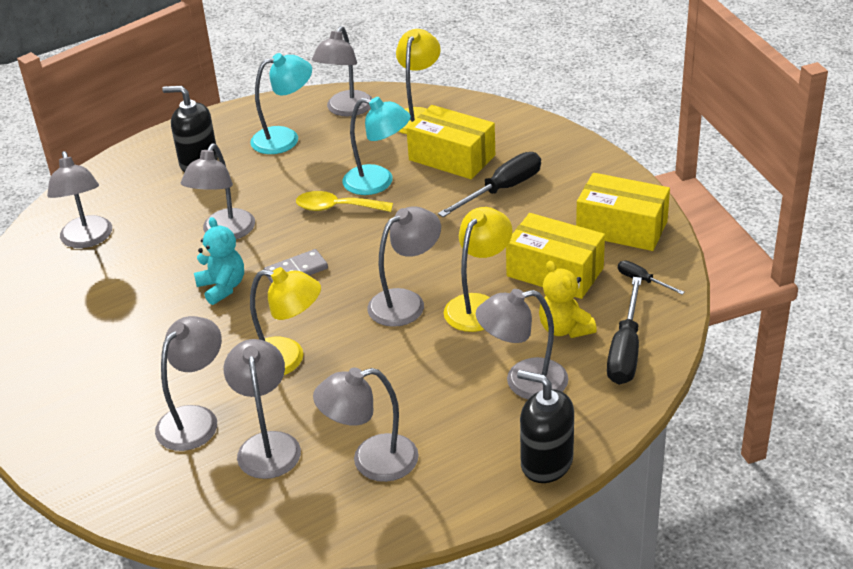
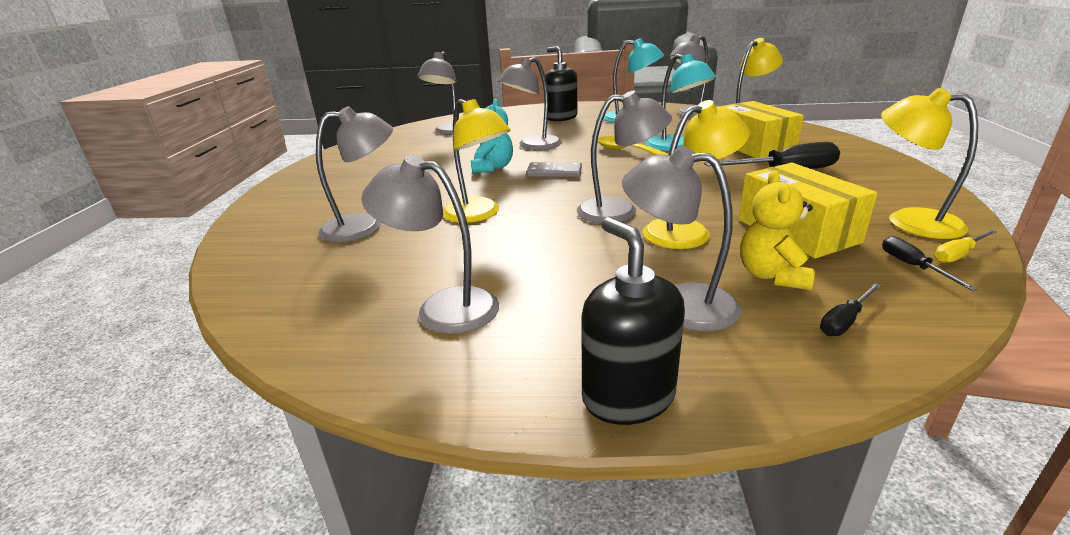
camera: 35 degrees right, 10 degrees down
grey lamp [224,339,301,479] -> none
yellow box [576,173,670,251] -> yellow lamp [881,88,978,239]
black screwdriver [607,277,642,385] -> black screwdriver [820,283,882,336], size x0.51
none -> yellow screwdriver [935,230,997,263]

